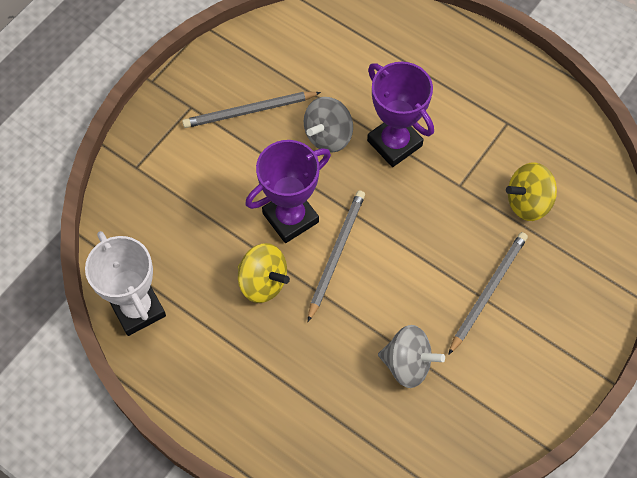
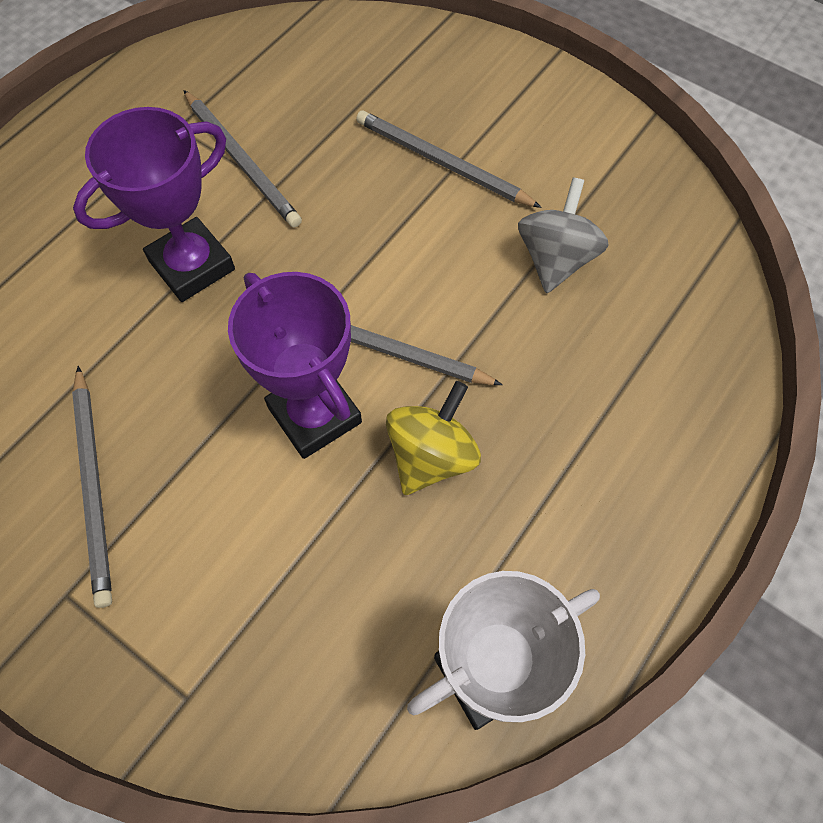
camera: 90 degrees left, 0 degrees up
grey spinning top [304,97,353,153] -> none
yellow spinning top [506,163,557,221] -> none
none -> grey pencil [183,90,302,228]

